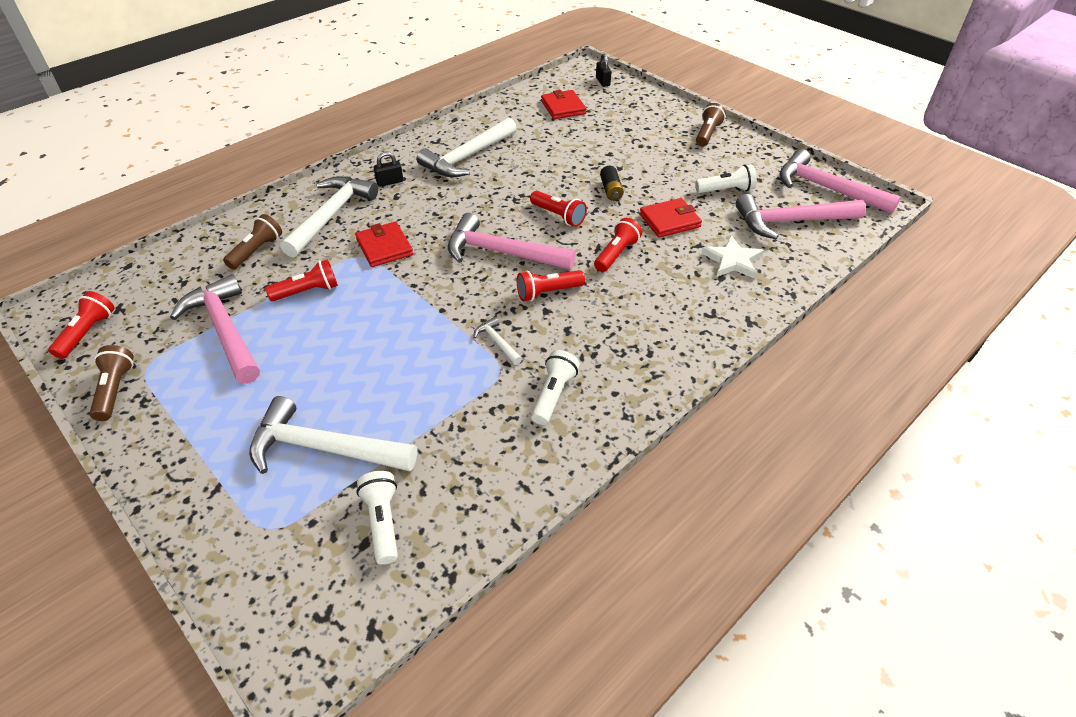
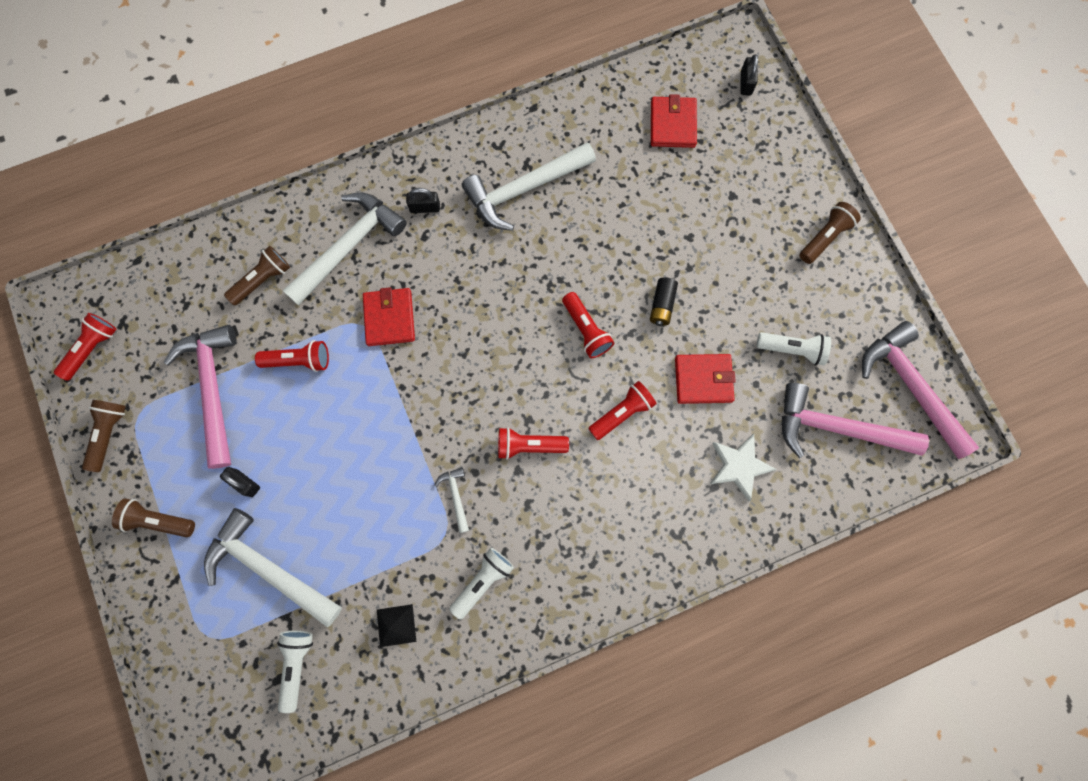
camera: 20 degrees right, 30 degrees up
pink hammer [448,213,576,270] -> none
none -> brown flashlight [112,498,195,537]
none -> black padlock [220,467,260,497]
none -> black pyramid [377,604,416,647]

